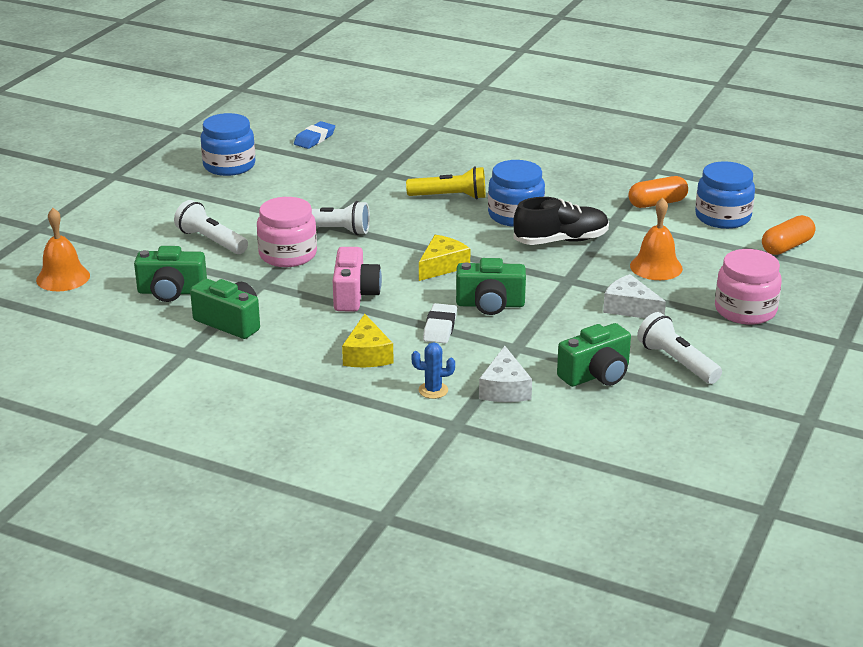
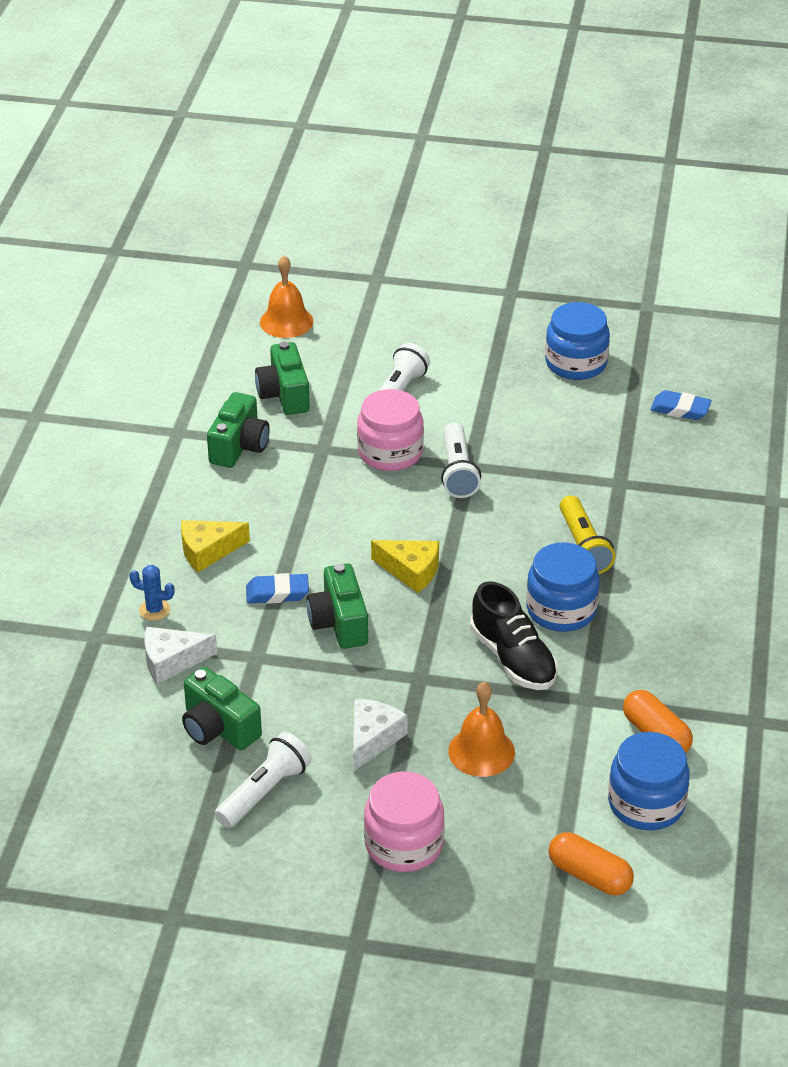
camera: 75 degrees right, 10 degrees up
pink camera [333,247,382,311] -> none
blue cactus [411,342,455,399] -> blue cactus turned 60 degrees counterclockwise [129,565,175,621]
white eraser [423,303,457,344] -> blue eraser [246,573,309,604]

